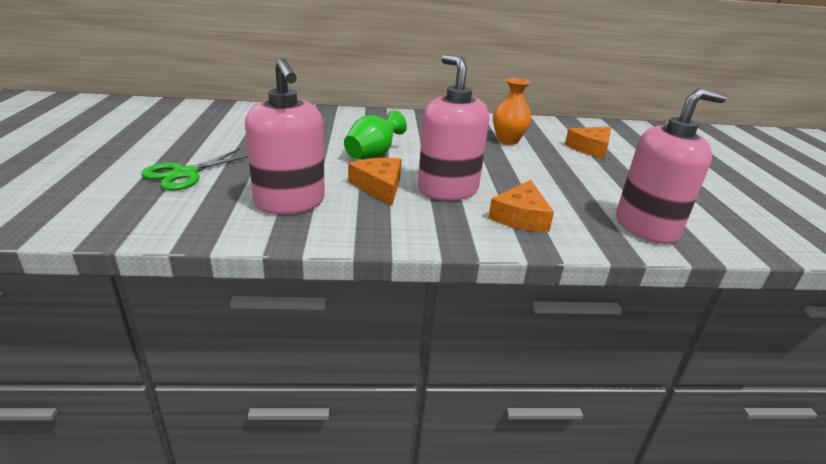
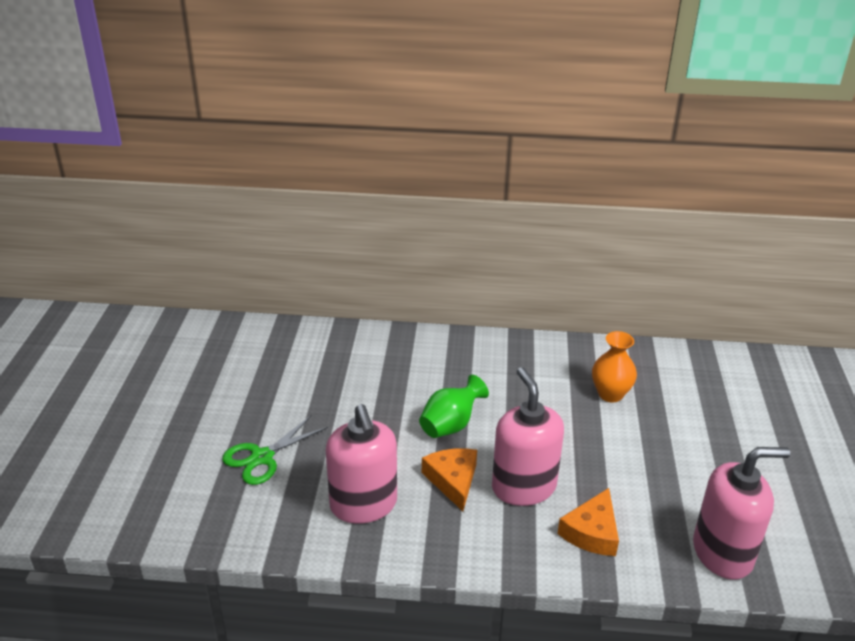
camera: 10 degrees right, 5 degrees up
orange cheese [565,126,611,159] -> none

